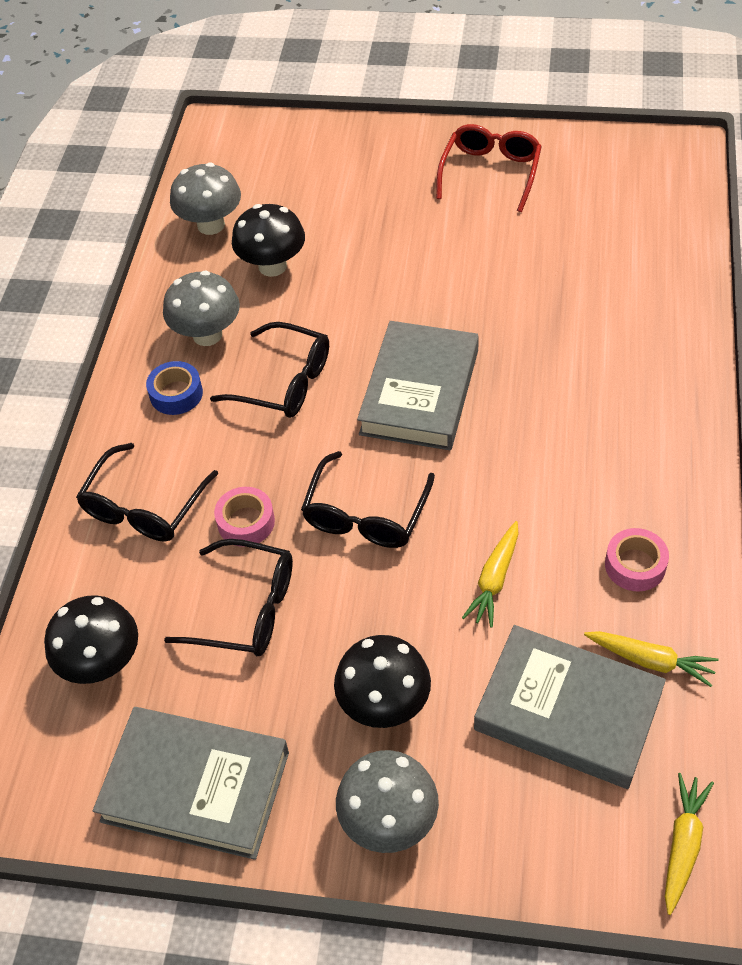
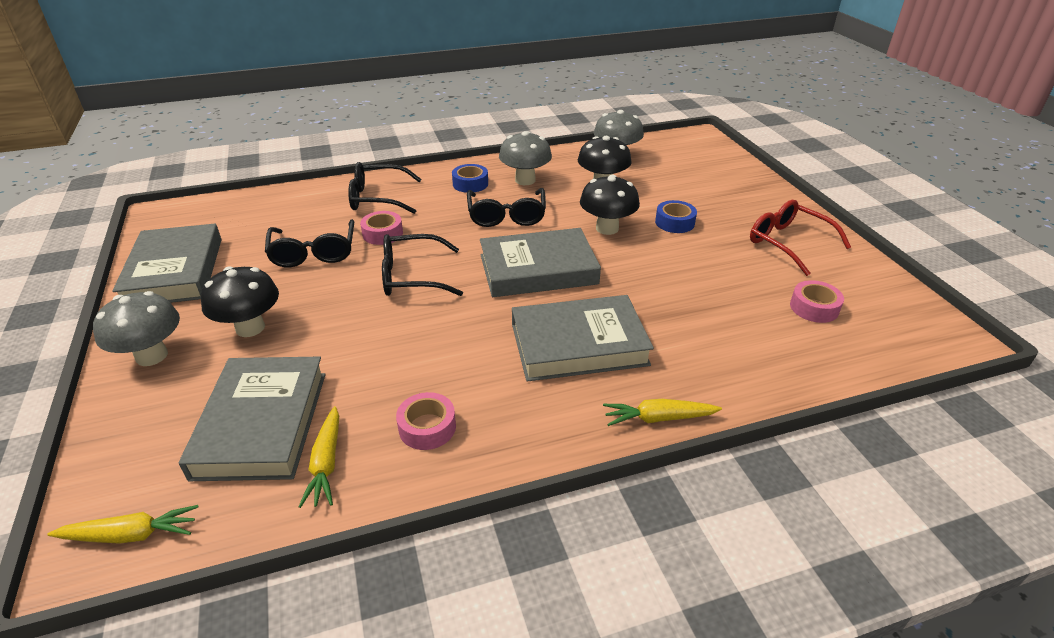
camera: 60 degrees right, 15 degrees down
black mushroom [44,595,138,684] -> black mushroom moved to [580,175,640,235]
red glasses [436,124,542,212] -> red glasses turned 120 degrees counterclockwise [750,200,851,276]
yellow carrot [462,521,519,628] -> yellow carrot moved to [603,399,722,426]
none -> grey book [512,295,654,382]
none -> blue tape [655,200,697,233]
none -> pink tape [790,280,844,323]

